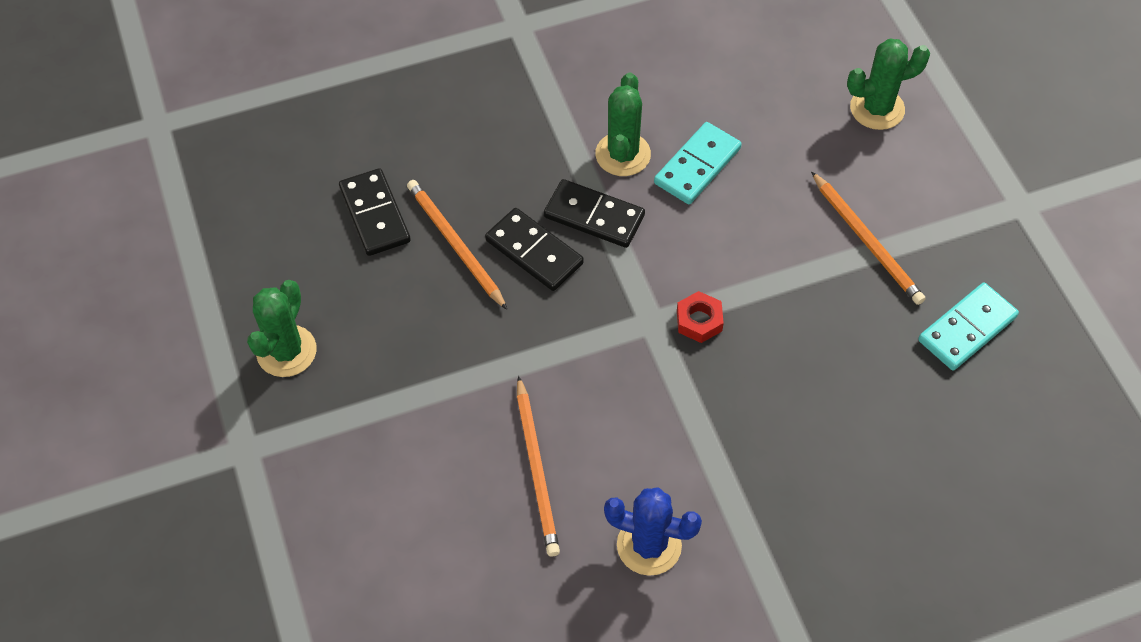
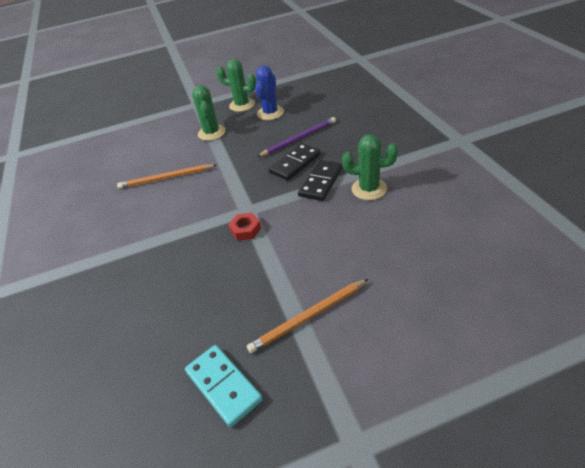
camera: 95 degrees right, 15 degrees down
black domino [339,168,411,256] -> none
orange pencil [407,180,507,310] -> purple pencil [257,117,336,157]
blue cactus [604,487,702,576] -> blue cactus moved to [255,66,284,120]
turquoise domino [654,122,741,204] -> none
green cactus [847,38,930,130] -> green cactus moved to [192,85,226,141]

